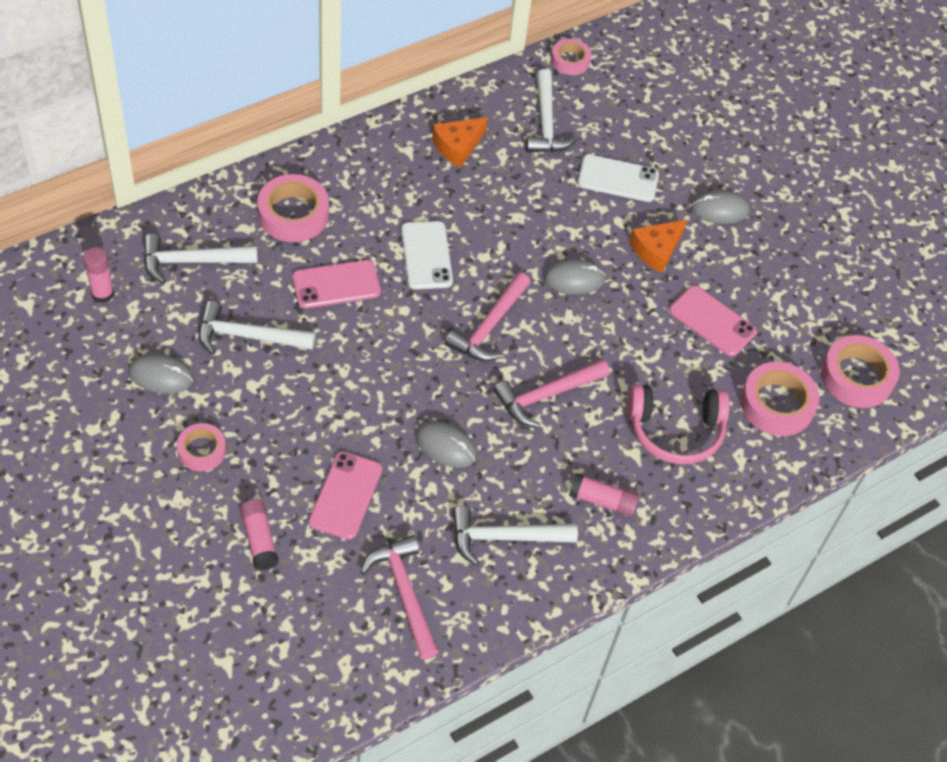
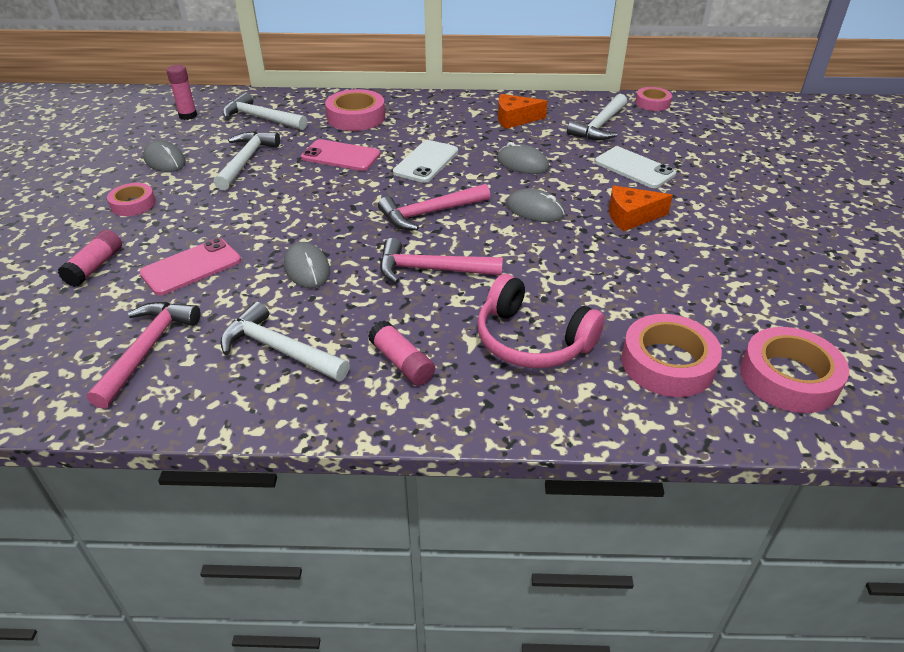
camera: 40 degrees right, 15 degrees down
white hammer [199,301,315,355] -> white hammer turned 60 degrees clockwise [214,131,280,190]
pink phone [669,286,757,356] -> none
grey mouse [691,190,750,224] -> grey mouse moved to [497,142,549,174]

